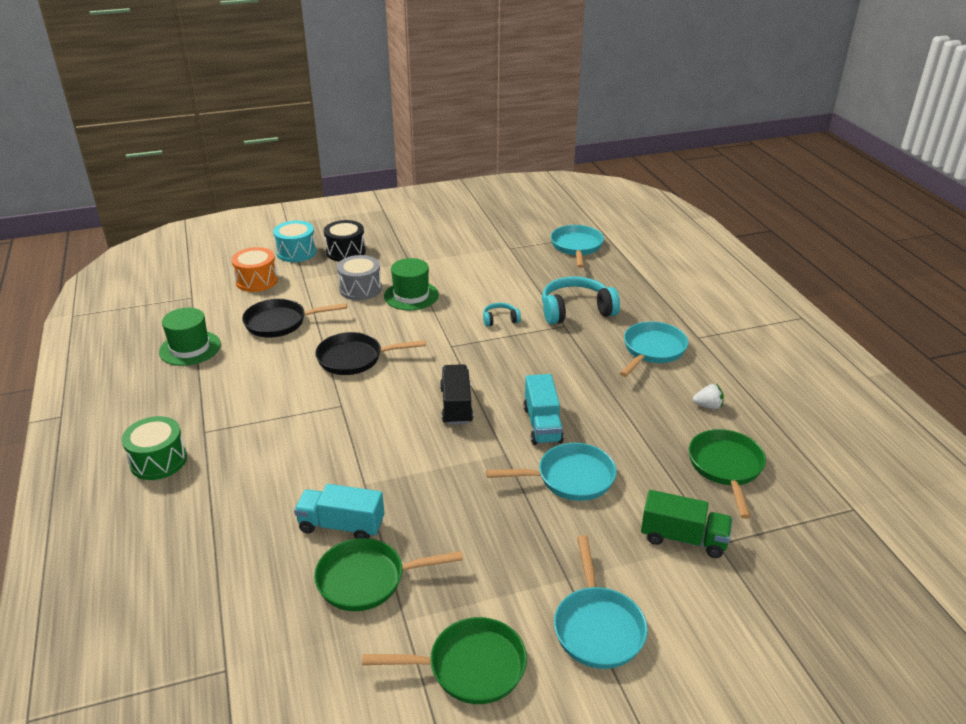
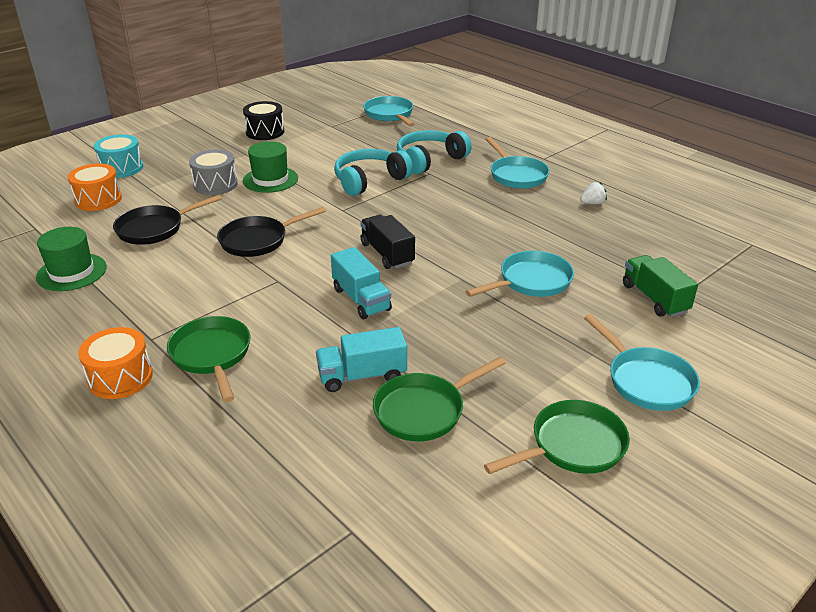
camera: 25 degrees left, 0 degrees up
green drum [122,416,187,480] -> orange drum [78,327,153,399]
black drum [324,220,366,262] -> black drum moved to [243,101,284,140]
turquoise headphones [483,303,521,327] -> turquoise headphones [334,149,413,196], size x2.04
turquoise truck [524,374,564,445] -> turquoise truck moved to [331,247,392,319]
turquoise pan [620,321,688,377] -> turquoise pan turned 150 degrees clockwise [485,137,550,189]
green truck [641,490,732,558] -> green truck turned 105 degrees counterclockwise [623,255,698,317]
green pan [689,429,766,519] -> green pan moved to [167,316,250,402]

